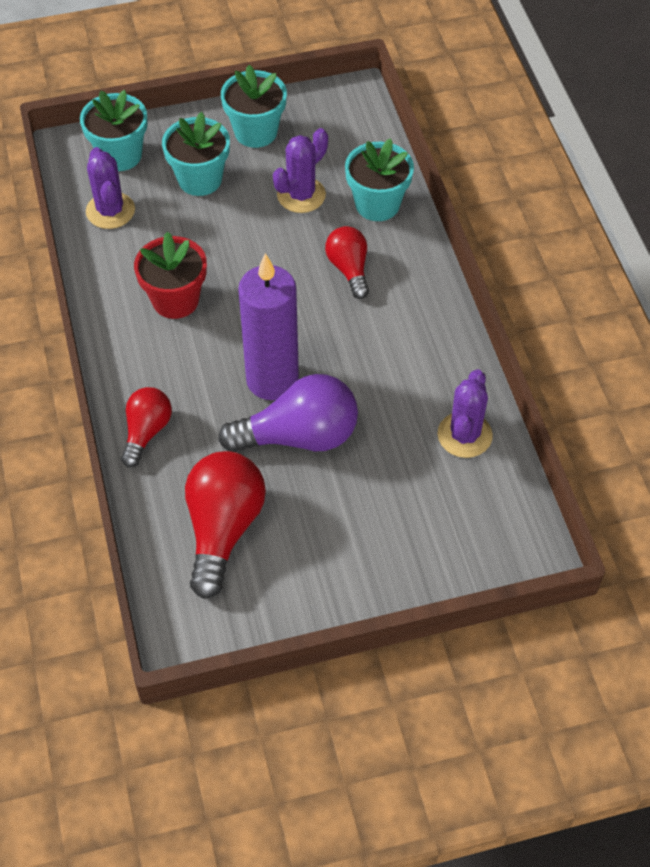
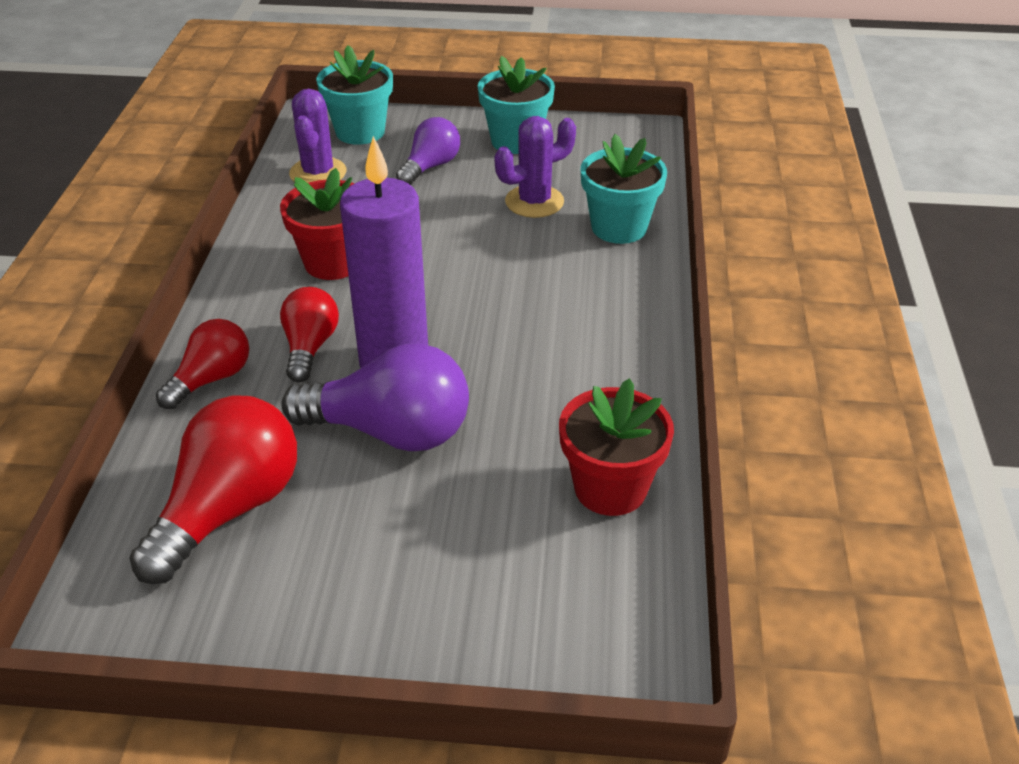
camera: 20 degrees right, 15 degrees down
turquoise flower pot [162,112,230,196] -> purple light bulb [396,117,460,185]
red light bulb [325,226,369,299] -> red light bulb moved to [280,287,339,383]
purple cactus [437,369,493,458] -> red flower pot [559,378,674,516]

